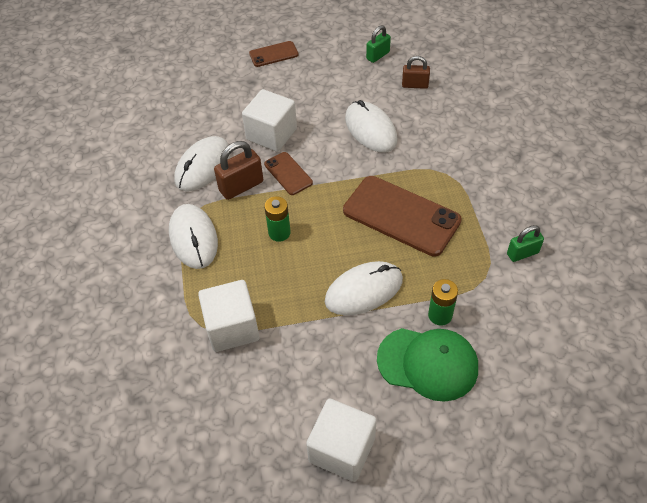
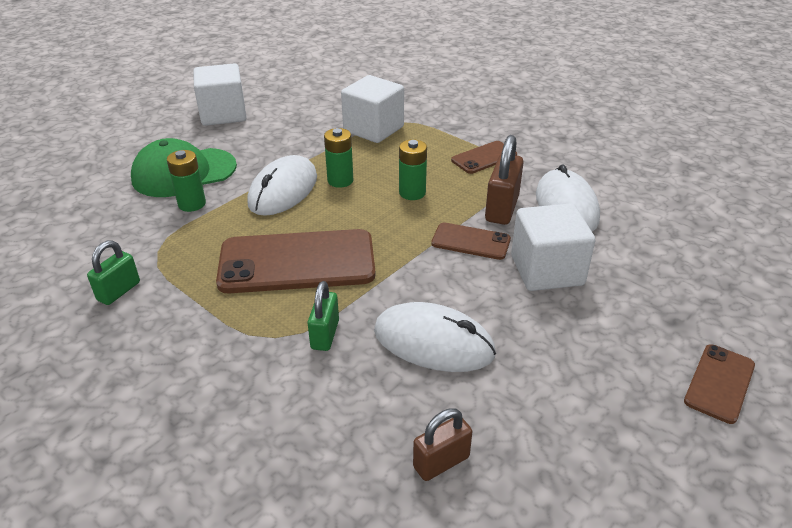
camera: 140 degrees right, 15 degrees down
white mouse [169,204,218,269] -> brown phone [451,141,517,174]
green padlock [366,25,391,63] -> green padlock moved to [308,281,339,351]
none -> green battery [324,128,353,188]

